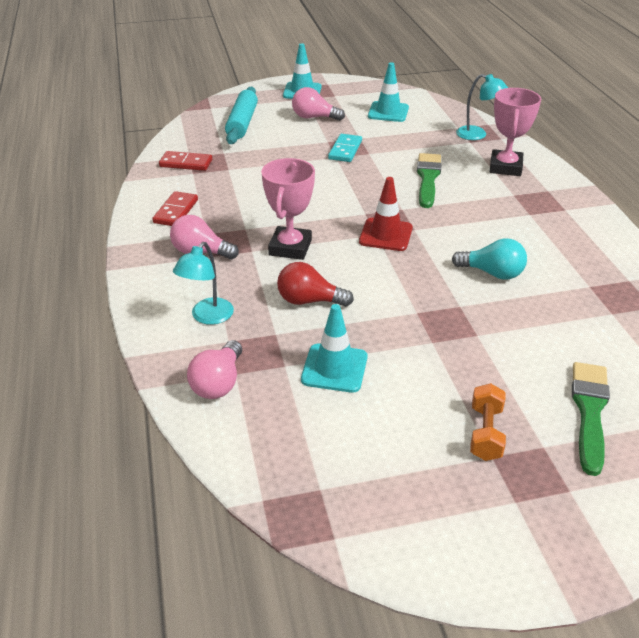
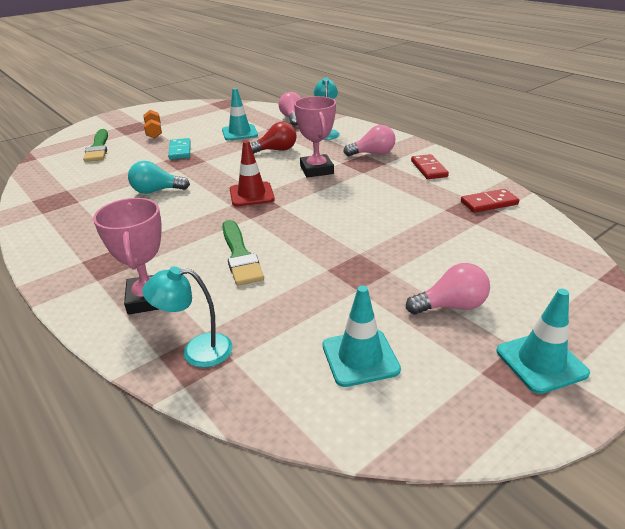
camera: 155 degrees right, 5 degrees down
turquoise rolling pin [225,87,258,144] -> none
turquoise domino [328,134,362,162] -> turquoise domino moved to [168,138,191,159]

